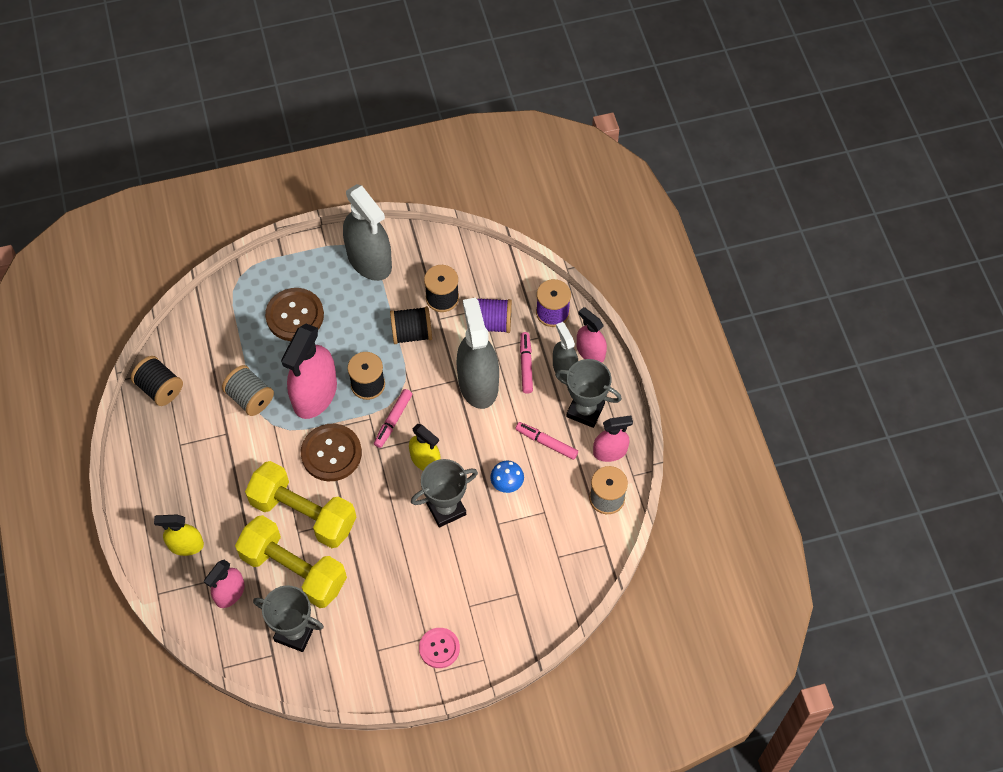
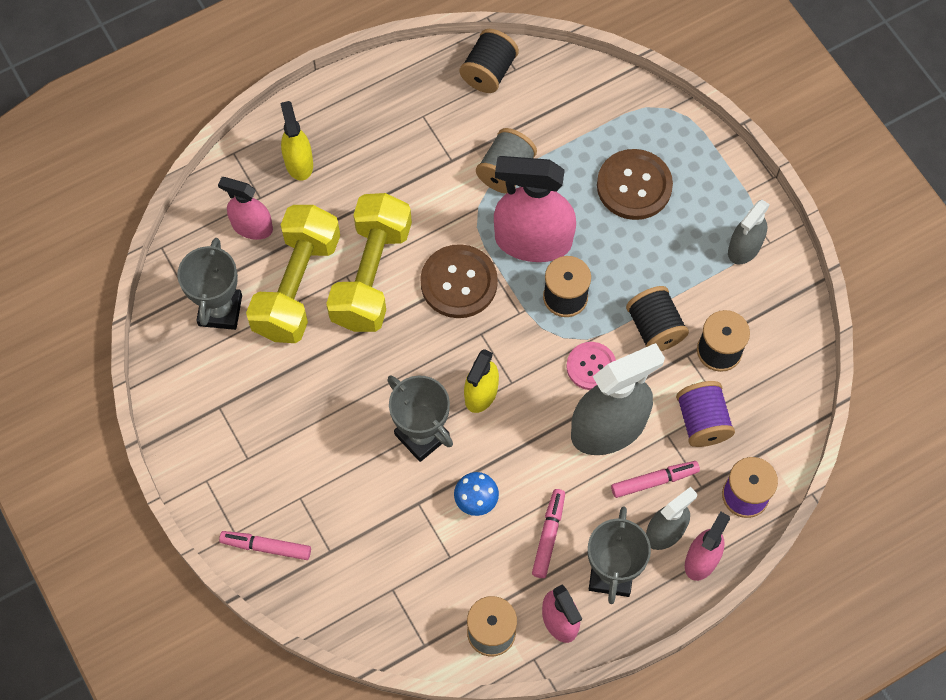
camera: 75 degrees right, 5 degrees up
grey spray bottle [343,184,392,281] -> grey spray bottle [728,200,770,265], size x0.56
pink marker [374,389,412,448] -> pink marker moved to [219,531,311,560]
pink button [419,628,460,668] -> pink button moved to [566,342,616,390]

